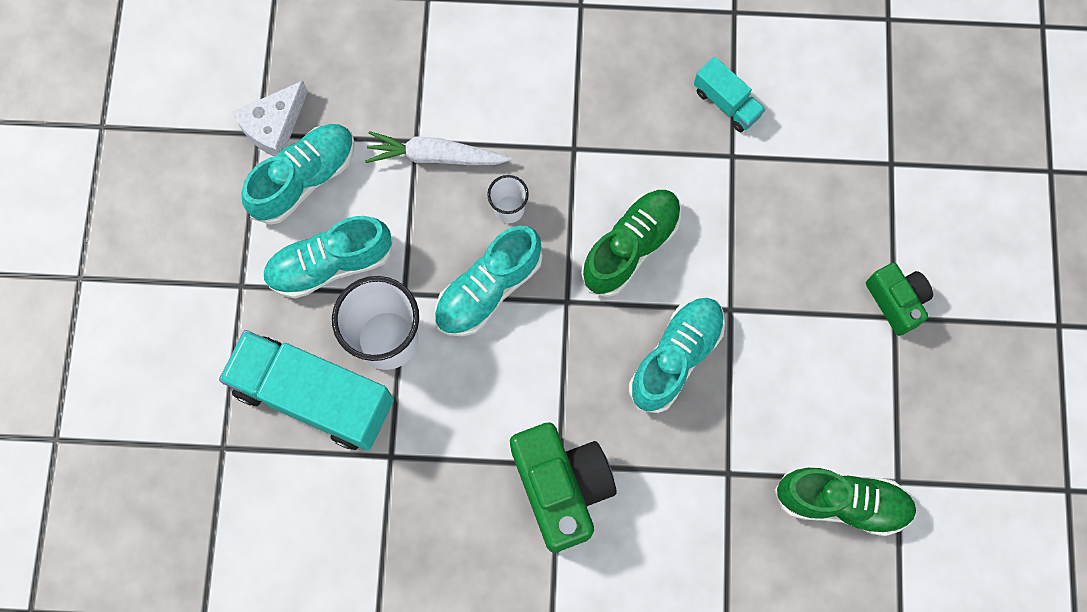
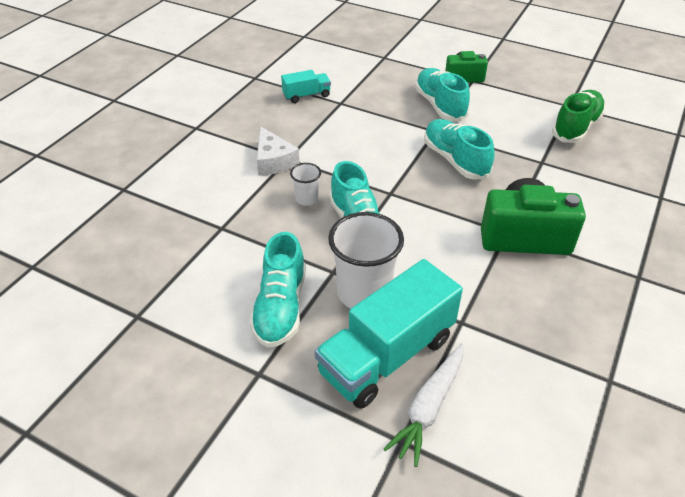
camera: 65 degrees left, 30 degrees down
white cheese [232,81,308,157] -> white cheese moved to [257,126,300,176]
turquoise shoe [242,124,355,225] -> turquoise shoe moved to [415,68,470,122]
white carrot [365,131,512,165] -> white carrot moved to [384,343,463,467]
green shoe [581,190,681,297] -> none

